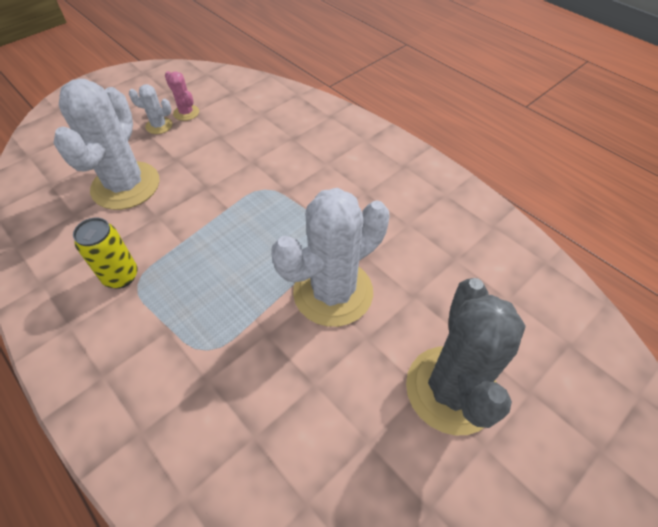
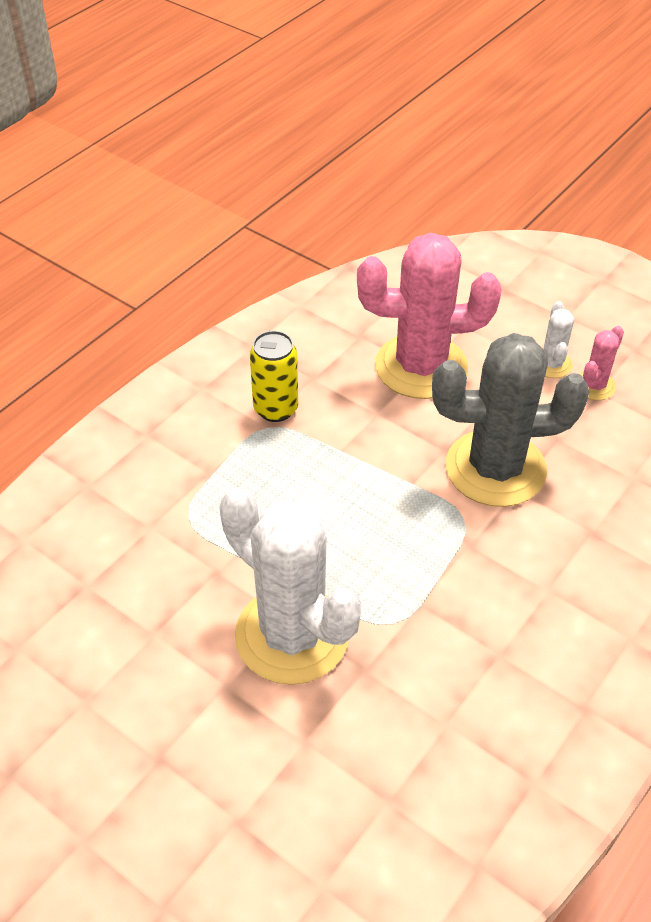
camera: 80 degrees right, 5 degrees down
white cactus [54,79,160,210] -> pink cactus [357,233,502,399]
grey cactus [406,278,526,435] -> grey cactus moved to [432,333,590,507]

